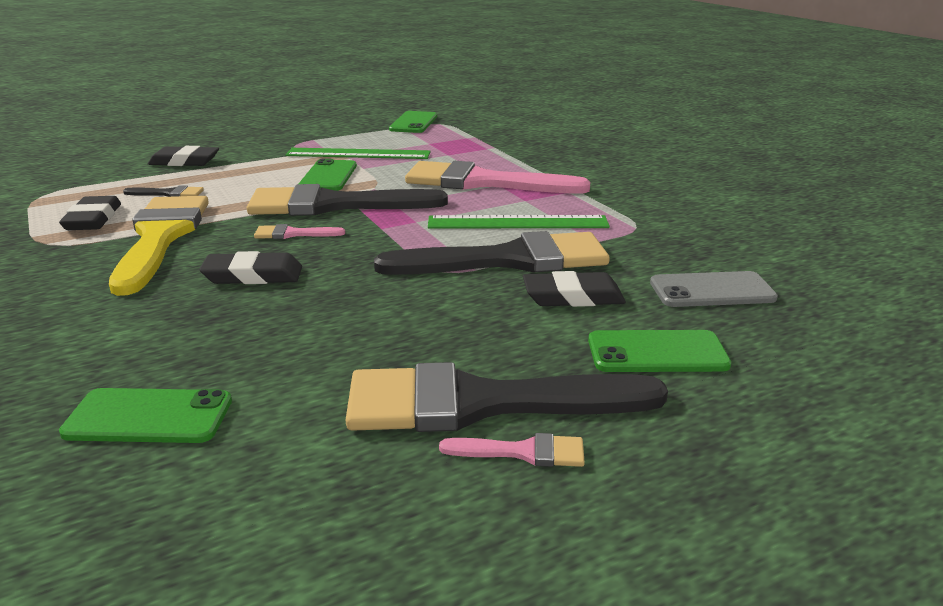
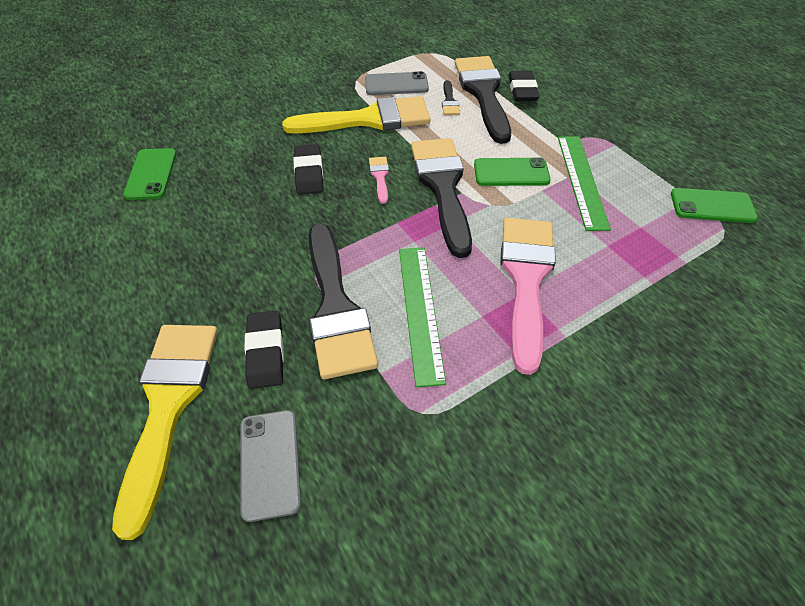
camera: 85 degrees right, 25 degrees up
black eraser [59,196,121,230] -> grey phone [365,71,429,95]
black brush [346,362,668,432] -> black brush moved to [455,56,511,144]
pink brush [439,433,585,467] -> none
green phone [588,330,731,372] -> yellow brush [112,325,218,540]

